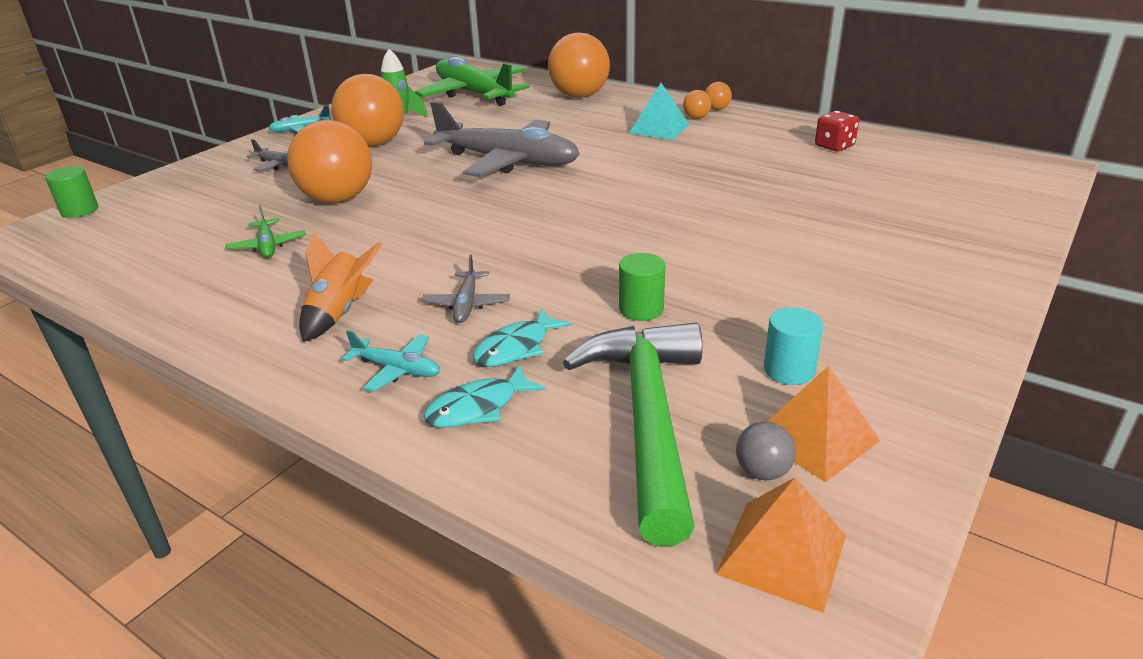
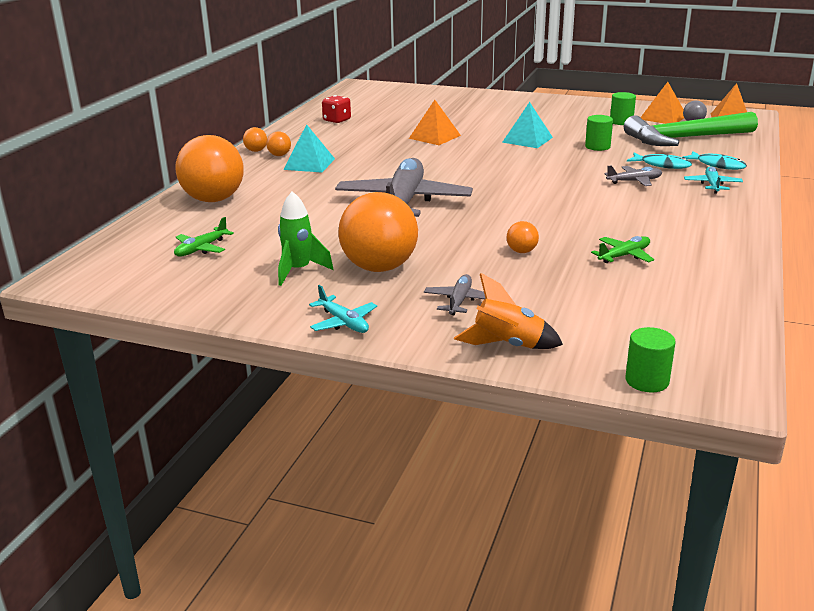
camera: 105 degrees left, 5 degrees down
orange ball [287,120,372,203] -> orange ball [507,221,539,253], size x0.42
orange rocket [299,231,382,342] -> orange rocket moved to [454,273,563,349]
green plane [415,57,530,106] -> green plane [174,217,234,257], size x0.42
turquoise cylinder [764,307,823,385] -> green cylinder [610,92,636,125]
none -> orange pyramid [409,100,461,145]
none -> turquoise pyramid [502,102,553,148]

